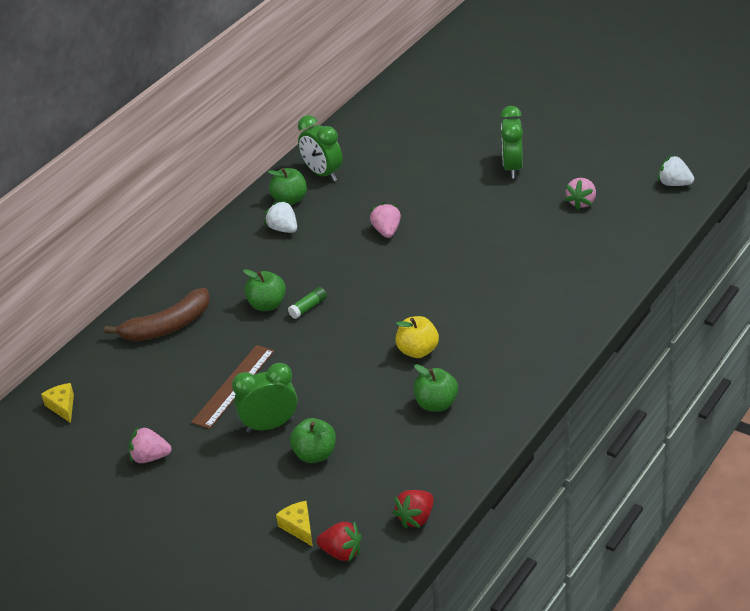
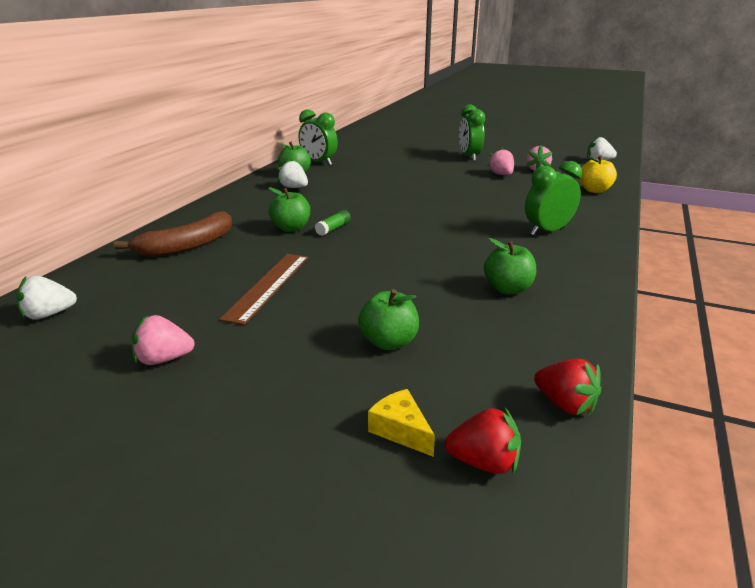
camera: 15 degrees left, 10 degrees down
yellow cheese [41,383,74,423] -> white strawberry [16,276,77,319]
green clock [232,363,297,433] -> green clock moved to [525,161,582,235]
pink strawberry [370,202,401,238] -> pink strawberry moved to [487,147,514,175]
red strawberry [393,490,434,529] -> red strawberry turned 75 degrees counterclockwise [534,359,601,415]
yellow apple [395,316,439,358] -> yellow apple moved to [580,155,617,193]

